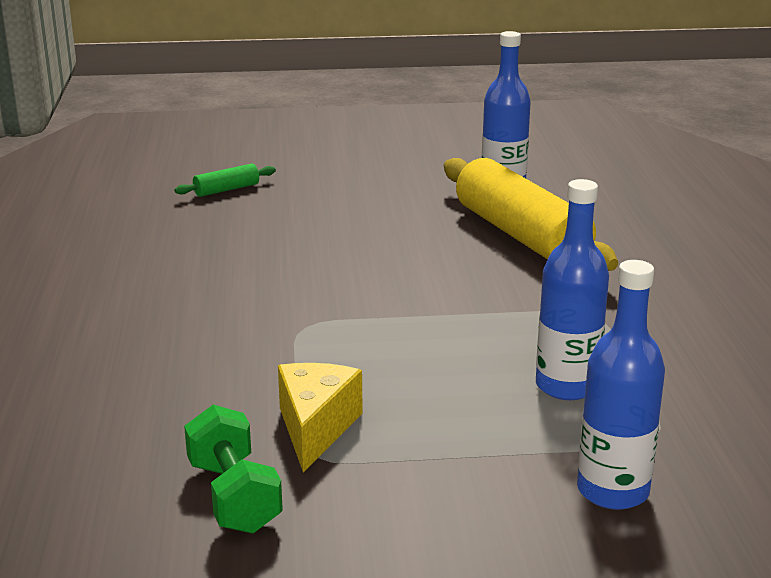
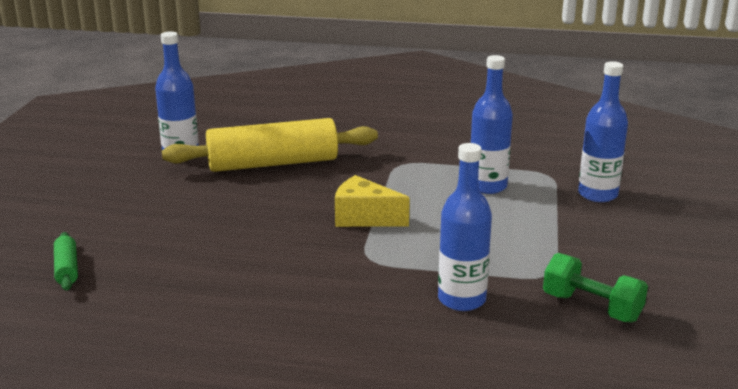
camera: 75 degrees left, 0 degrees up
green dumbbell [184,405,283,533] -> green dumbbell turned 45 degrees clockwise [543,253,648,323]
yellow cheese [278,363,363,473] -> yellow cheese moved to [335,175,410,227]
none -> blue bottle [438,143,492,311]

